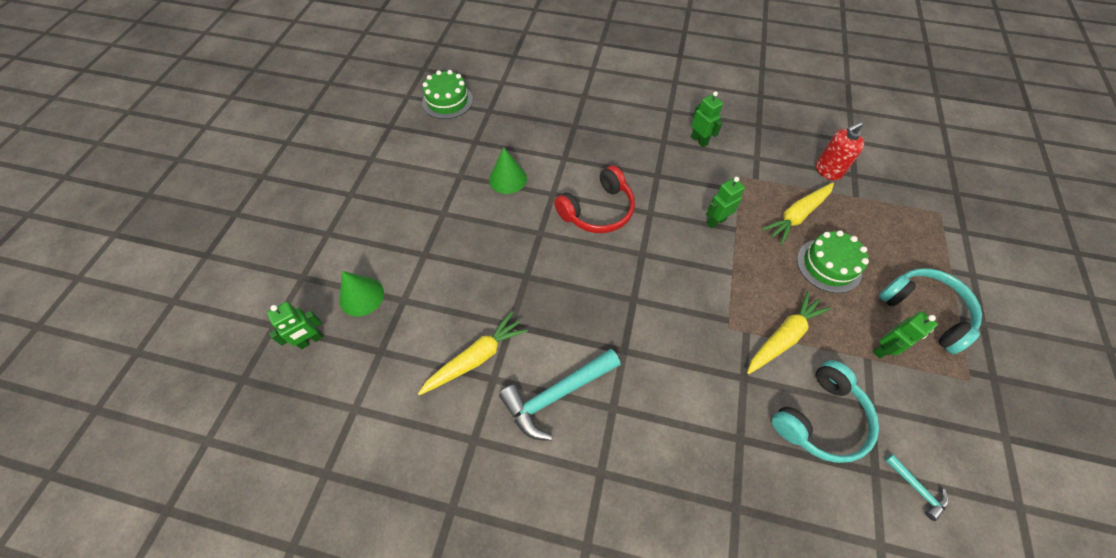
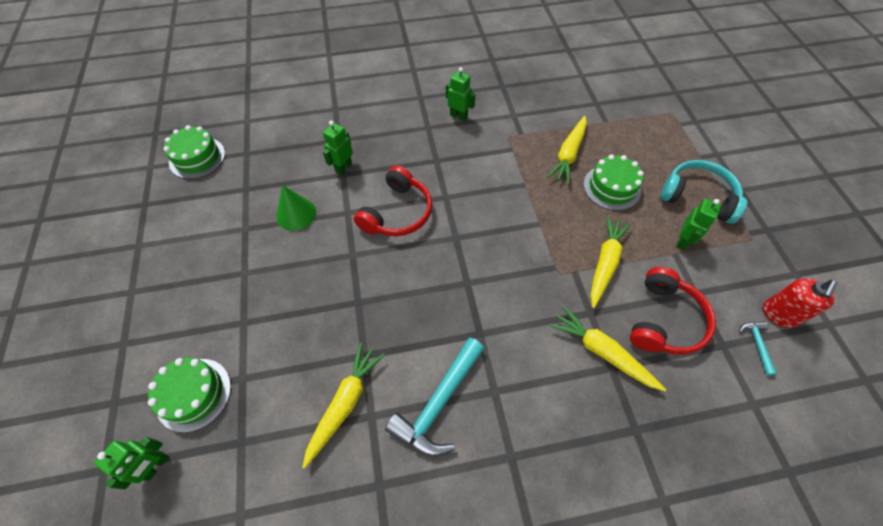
camera: 25 degrees left, 0 degrees up
green cone [339,271,384,317] -> green cake [148,358,231,433]
green robot [706,177,745,228] -> green robot moved to [323,121,353,175]
turquoise headphones [772,360,879,463] -> red headphones [630,267,716,355]
red soap dispenser [816,122,864,180] -> red soap dispenser moved to [762,278,837,328]
turquoise hammer [885,454,949,521] -> turquoise hammer turned 120 degrees counterclockwise [739,321,777,376]
none -> yellow carrot [550,306,666,391]

